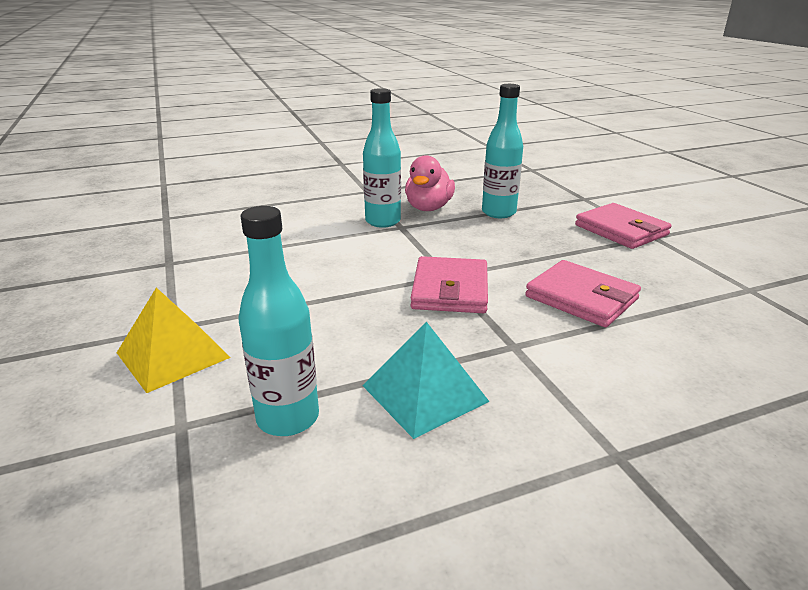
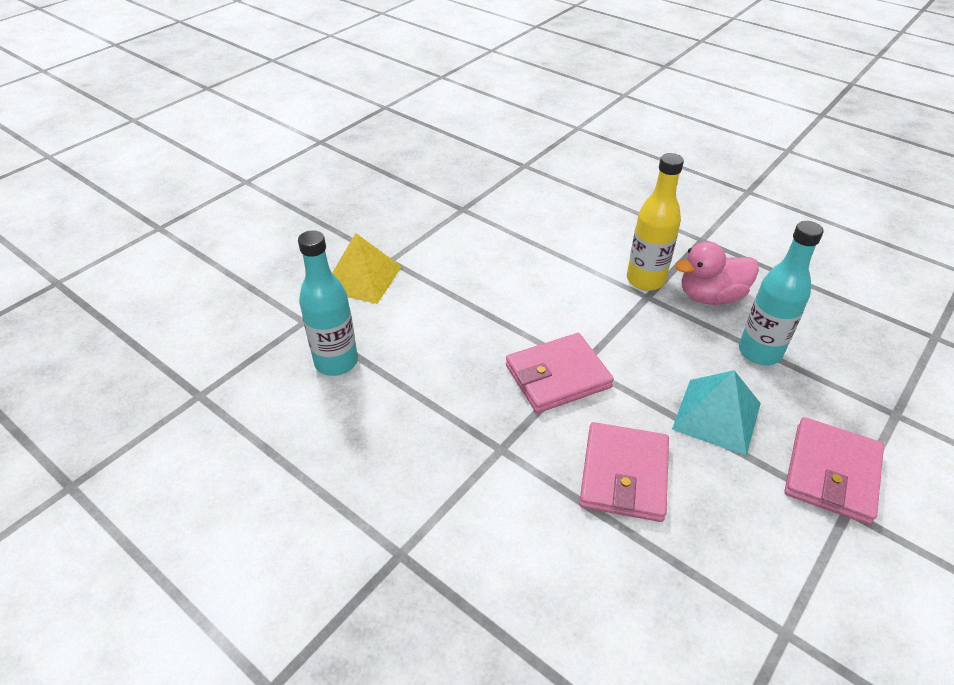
camera: 60 degrees right, 15 degrees up
turquoise bottle [363,88,401,228] -> yellow bottle [627,153,684,291]
turquoise pyramid [363,322,490,439] -> turquoise pyramid moved to [672,370,761,456]

